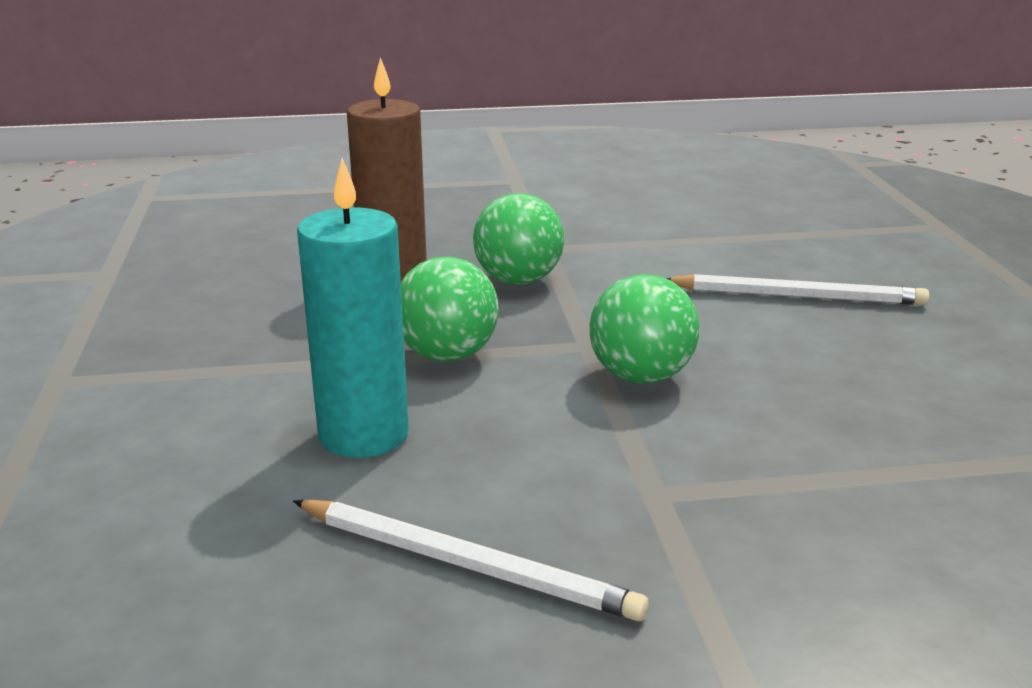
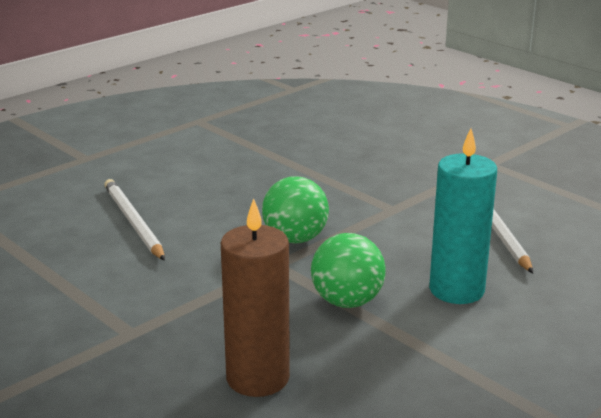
camera: 125 degrees left, 0 degrees up
green ball [473,193,564,285] -> none

